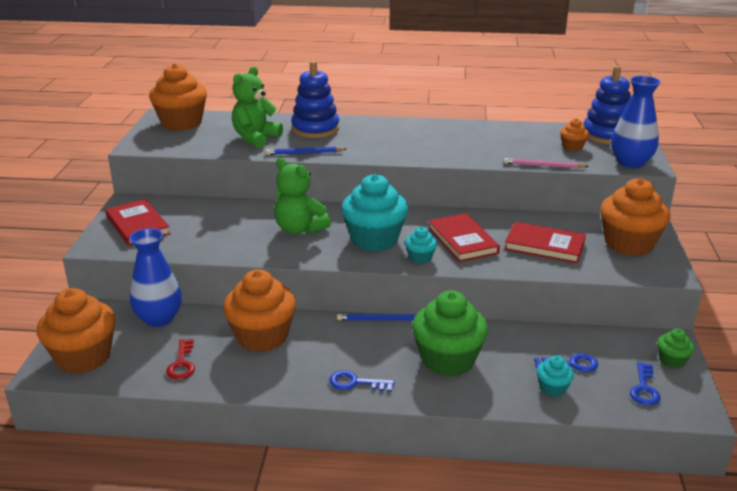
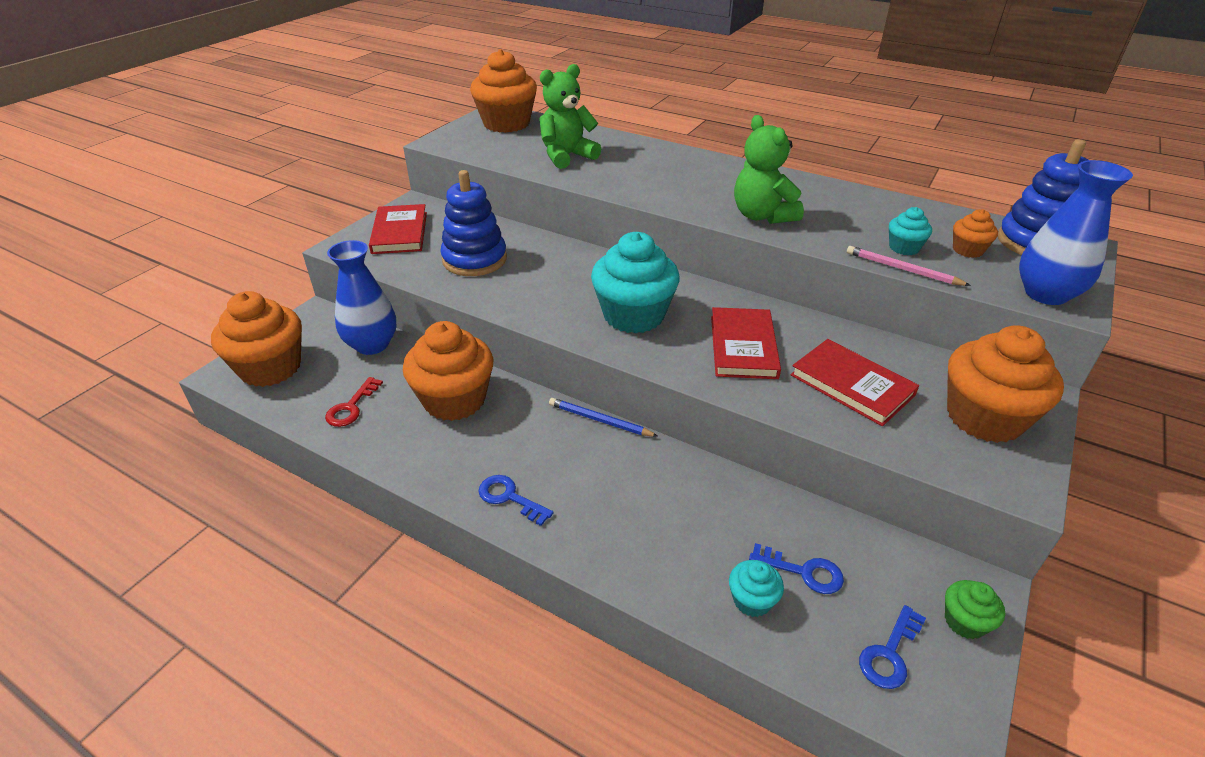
camera: 25 degrees right, 10 degrees up
blue pencil [266,147,346,155] -> none
green teddy bear [274,158,331,234] -> green teddy bear moved to [734,115,804,224]
blue stacking toy [291,61,339,138] -> blue stacking toy moved to [440,170,507,276]
turquoise cupcake [405,227,437,264] -> turquoise cupcake moved to [889,207,932,255]
green cupcake [412,291,488,376] -> none

